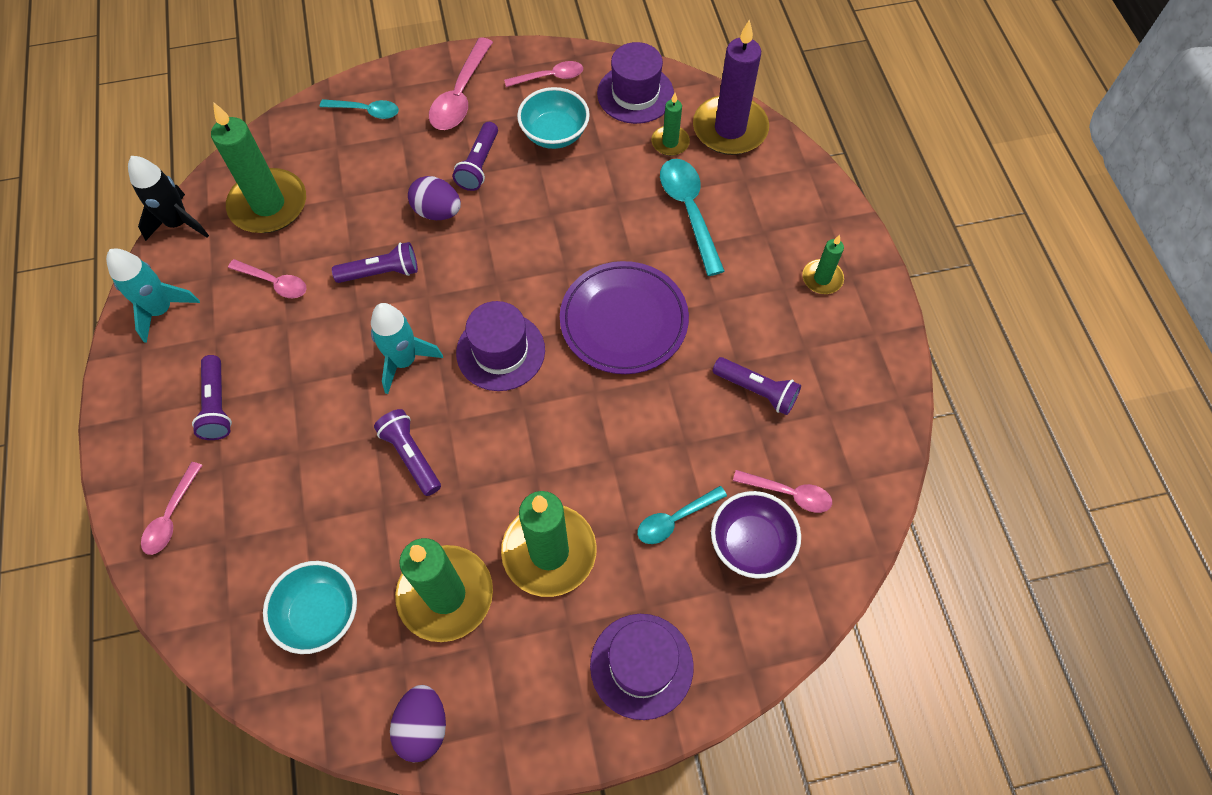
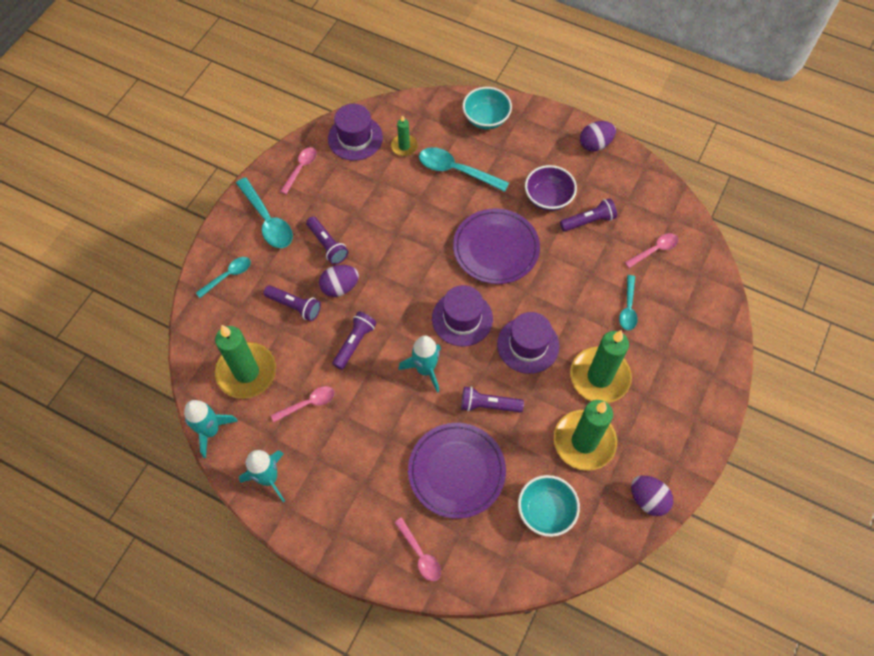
camera: 50 degrees left, 0 degrees up
black rocket [128,156,209,241] -> turquoise rocket [184,400,238,458]
purple flashlight [192,355,232,440] -> purple flashlight moved to [264,285,321,321]
pink spoon [429,38,493,130] -> turquoise spoon [236,177,293,248]
turquoise bowl [517,87,590,149] -> turquoise bowl moved to [462,87,512,129]
purple hat [590,614,694,720] -> purple hat moved to [497,312,559,374]
purple candle [693,19,769,155] -> none
purple bowl [711,491,801,579] -> purple bowl moved to [525,165,577,211]
green candle [802,235,844,294] -> none
none -> purple plate [408,423,506,519]
none -> purple egg [580,121,616,151]

